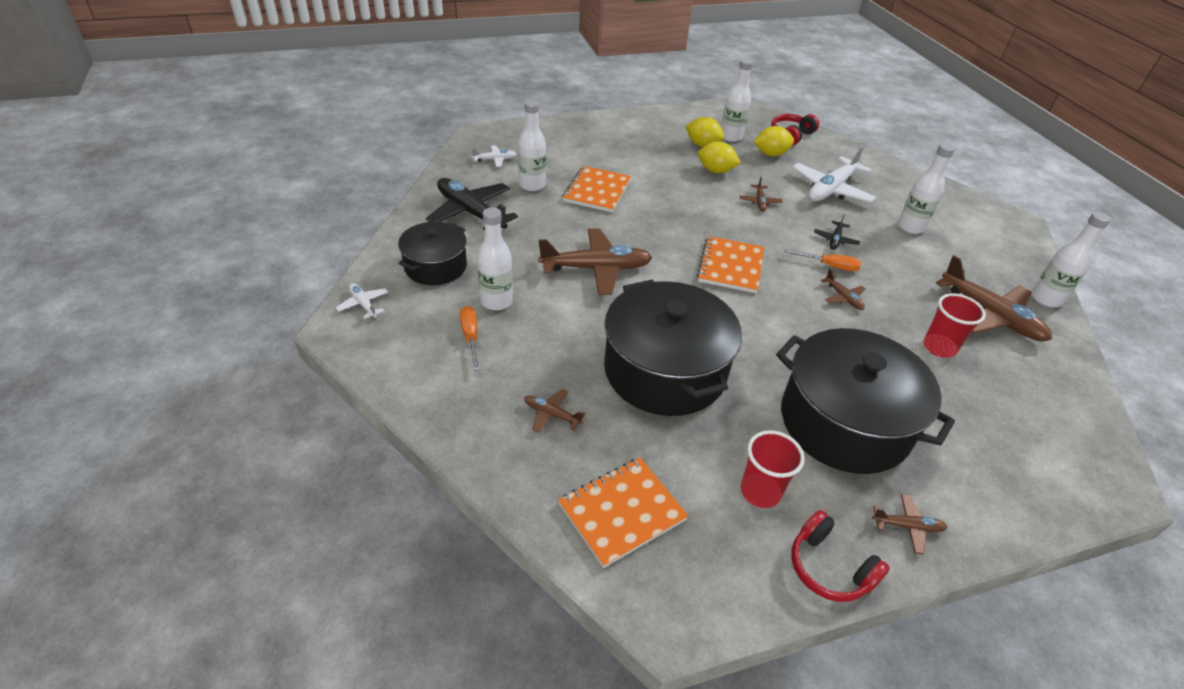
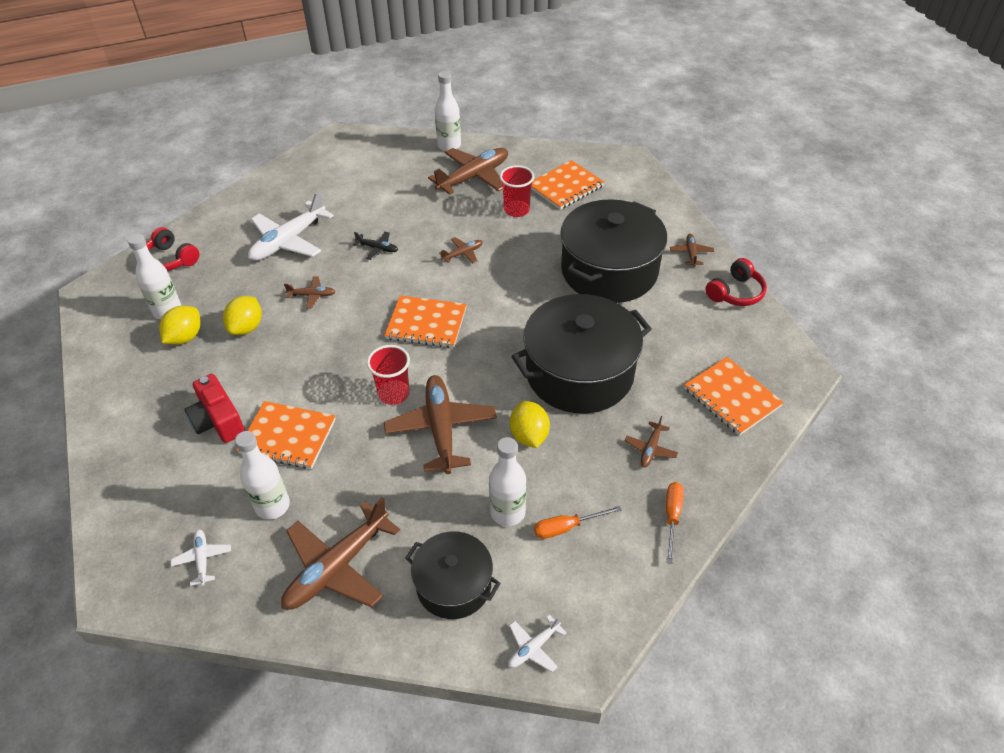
camera: 90 degrees left, 5 degrees up
black plane [426,178,518,231] -> brown plane [281,497,400,610]
red cup [741,430,805,508] -> red cup moved to [367,345,410,405]
yellow lemon [754,126,794,157] -> yellow lemon moved to [510,401,550,448]
orange screwdriver [784,249,861,271] -> orange screwdriver moved to [666,482,684,564]
white plane [792,145,876,203] -> white plane turned 90 degrees clockwise [248,190,334,261]
white bottle [898,143,955,234] -> none
none -> red camera [185,374,245,443]
none -> orange notebook [531,160,605,210]

